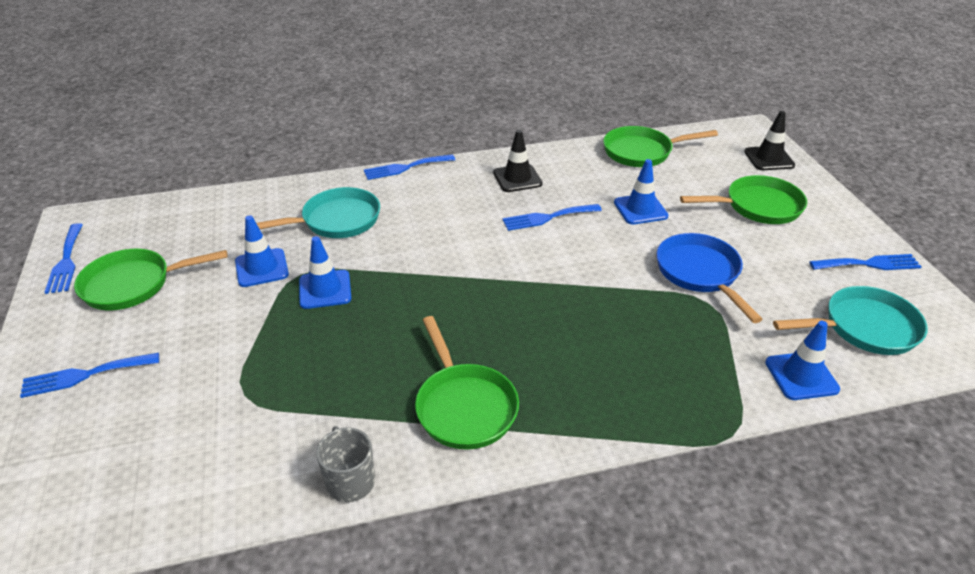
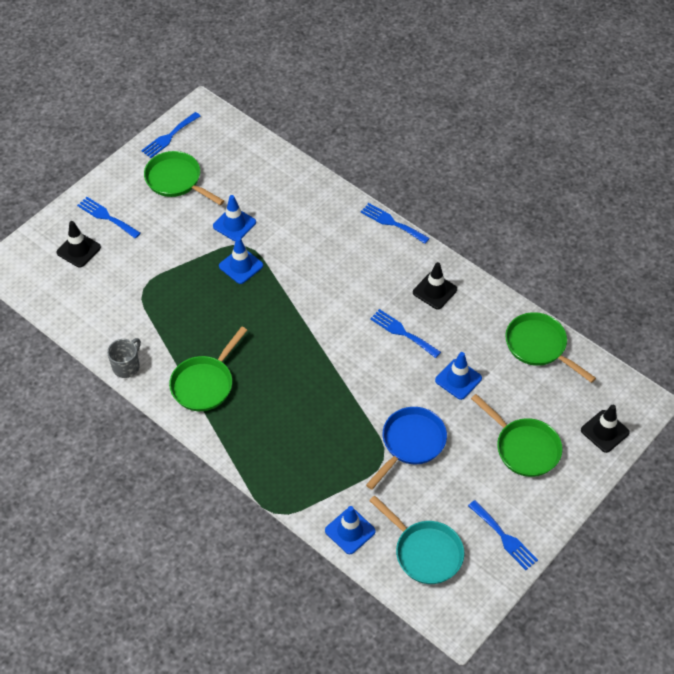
camera: 55 degrees right, 15 degrees up
turquoise pan [256,187,380,238] -> none
none -> black traffic cone [57,221,101,268]

